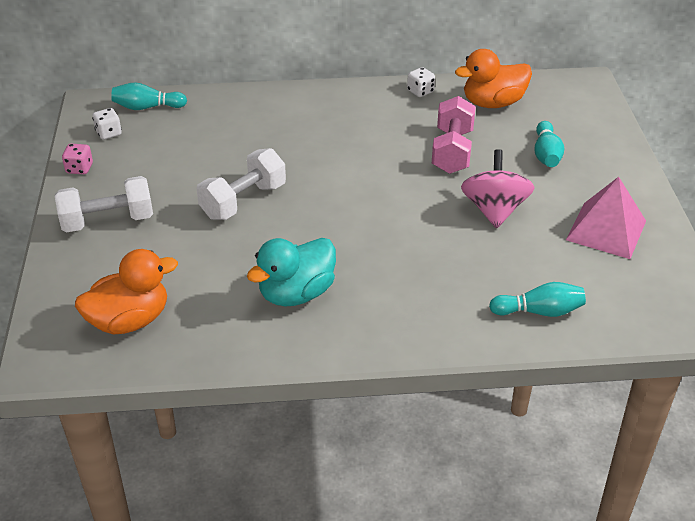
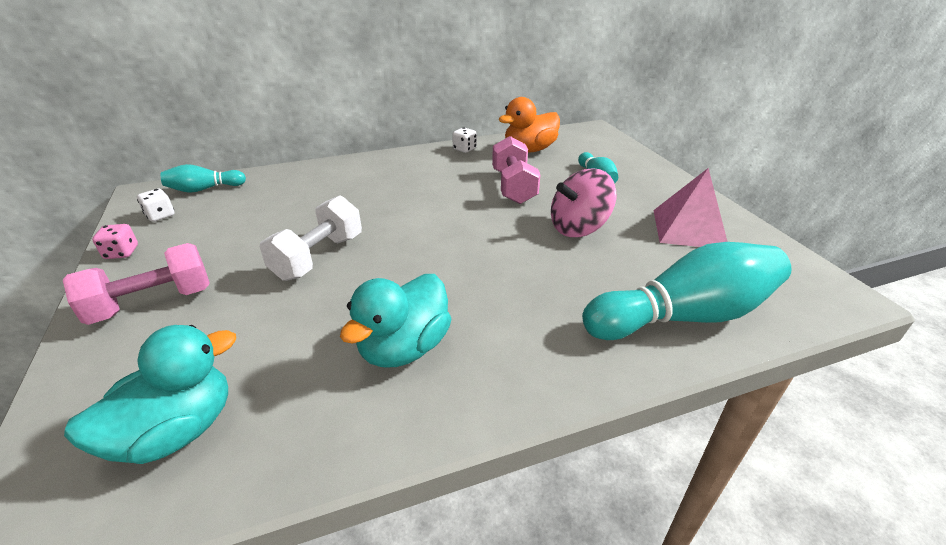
camera: 15 degrees left, 5 degrees down
white dumbbell [55,176,153,233] -> pink dumbbell [63,243,210,325]
orange duck [75,249,178,334] -> turquoise duck [64,325,236,464]
pink spinning top [461,149,534,228] -> pink spinning top turned 105 degrees counterclockwise [551,168,616,237]
turquoise bowling pin [489,282,586,317] -> turquoise bowling pin [582,242,791,340], size x1.94

